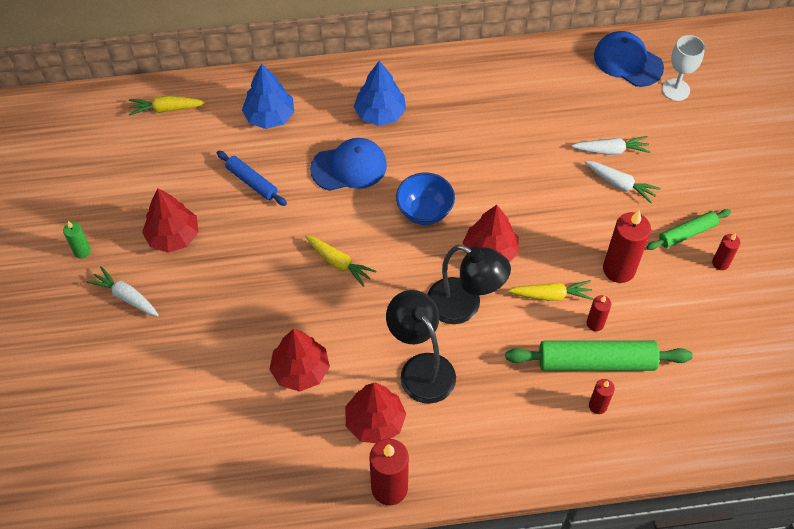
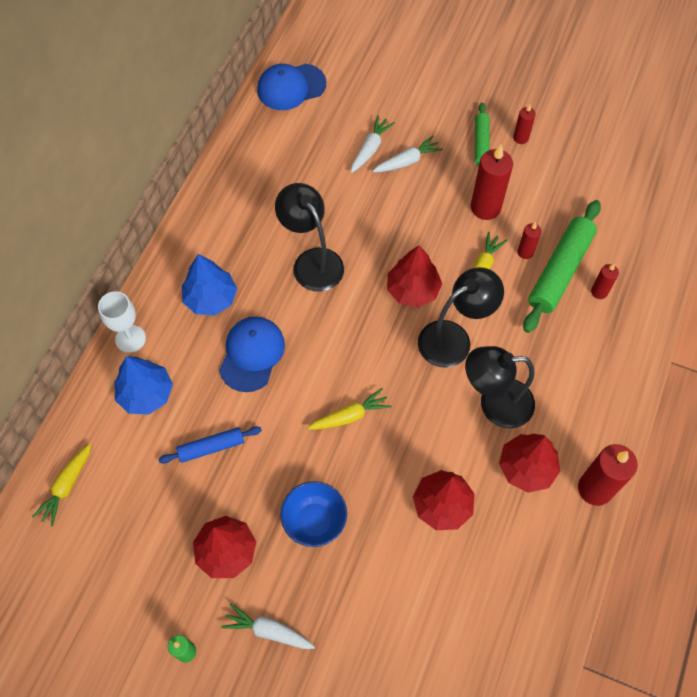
camera: 60 degrees left, 5 degrees up
white carrot [87,266,159,317] -> white carrot turned 45 degrees clockwise [221,603,315,649]
blue bowl [396,172,455,225] -> blue bowl moved to [280,481,347,547]
white goblet [662,35,705,101] -> white goblet moved to [98,291,146,353]
none -> black lamp [275,183,344,292]

